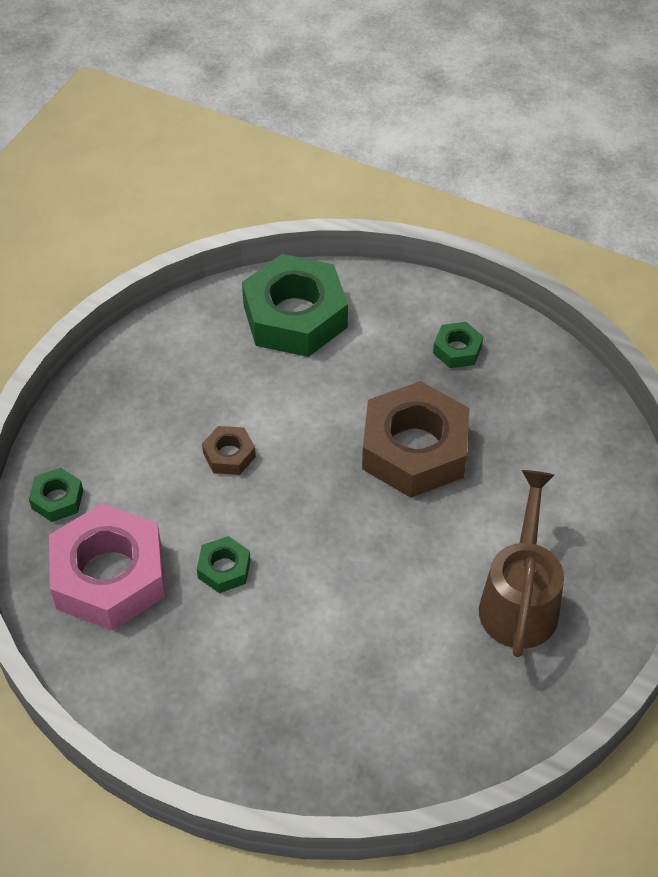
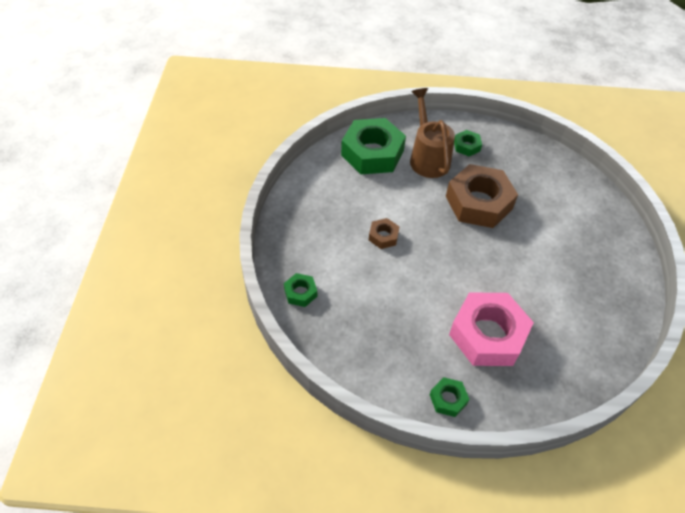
camera: 25 degrees left, 0 degrees up
pink nut [49,503,165,631] -> pink nut moved to [449,292,534,366]
green nut [197,536,251,593] -> green nut moved to [430,377,469,417]
brown watering can [479,470,564,657] -> brown watering can moved to [410,88,455,178]

